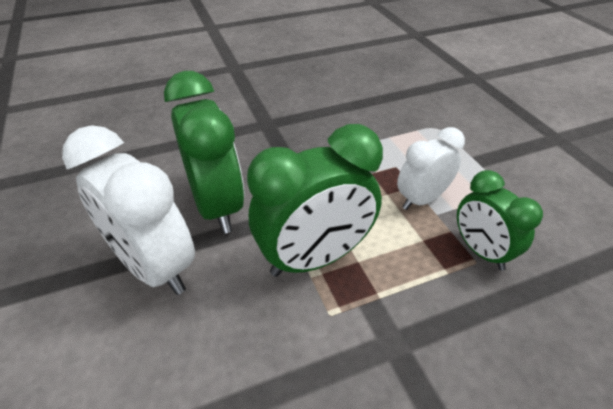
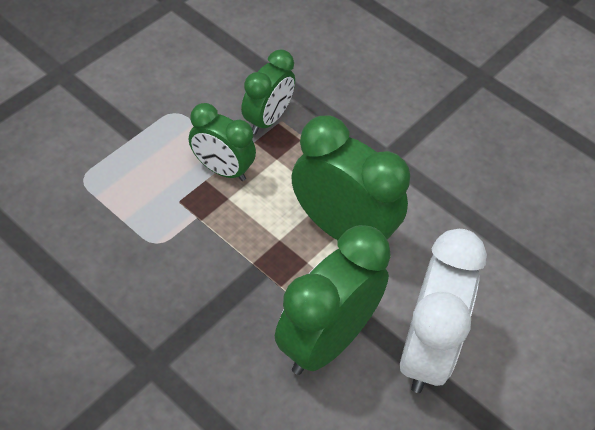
camera: 120 degrees left, 10 degrees up
white clock [397,127,465,210] -> green clock [189,103,256,181]

